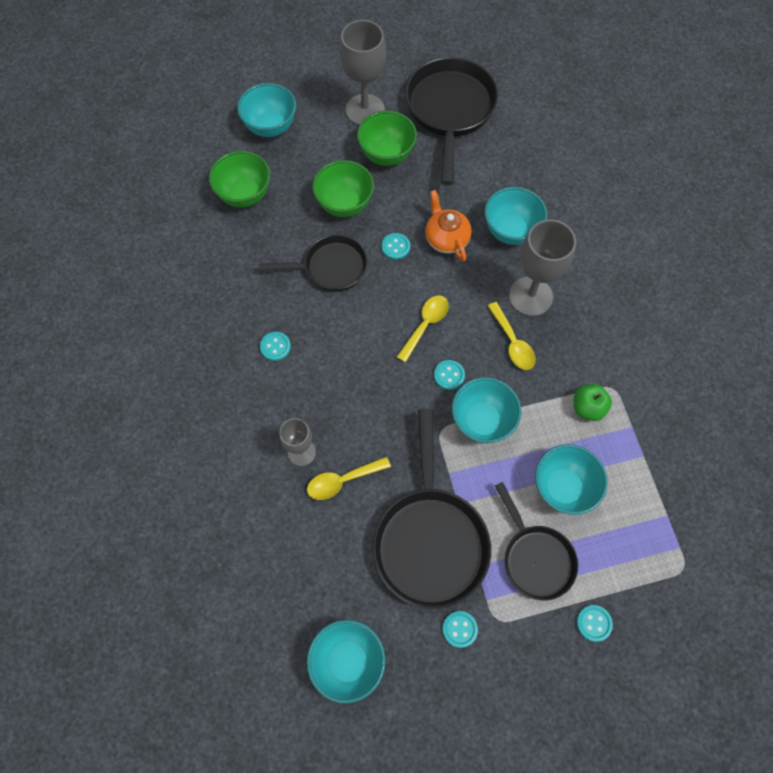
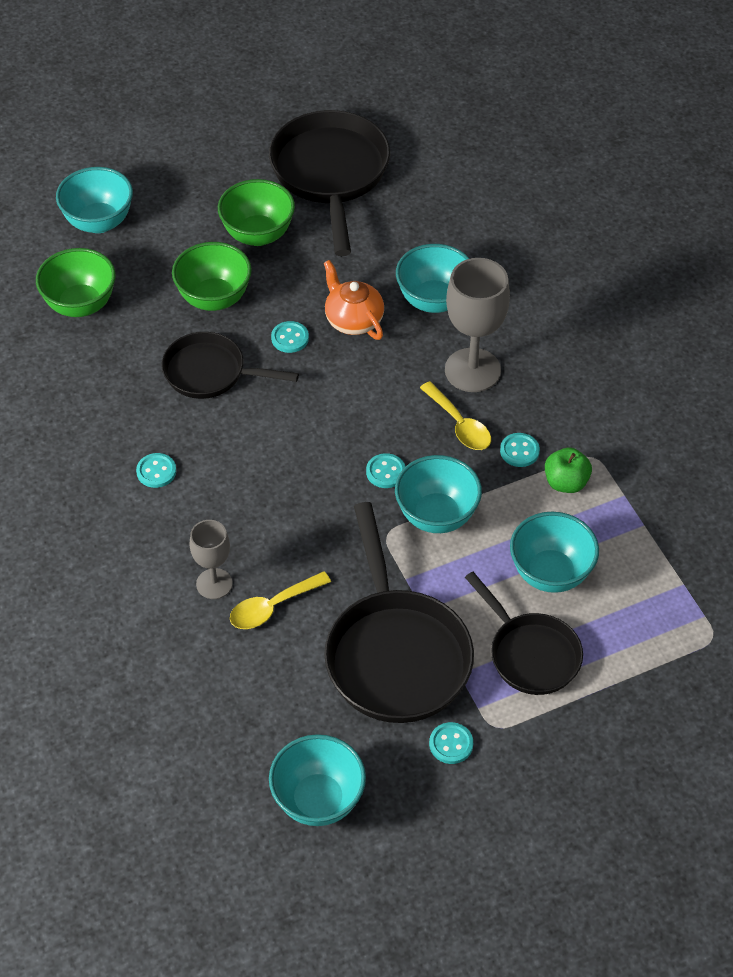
camera: 10 degrees left, 15 degrees down
black pan [259,235,367,291] -> black pan turned 150 degrees counterclockwise [161,332,299,399]
grey goblet [340,20,386,125] -> none
yellow spoon [397,295,449,362] -> none
turquoise button [577,605,613,642] -> turquoise button moved to [500,433,540,467]

